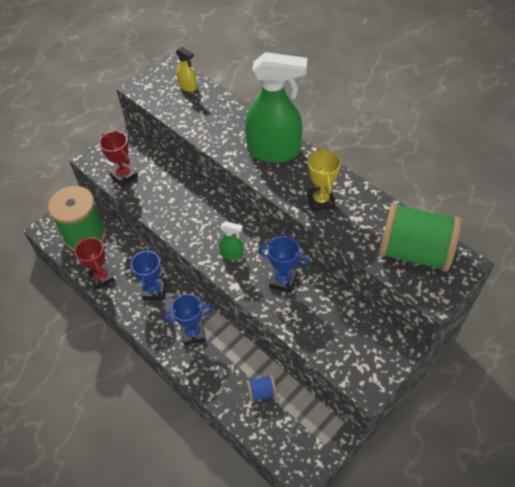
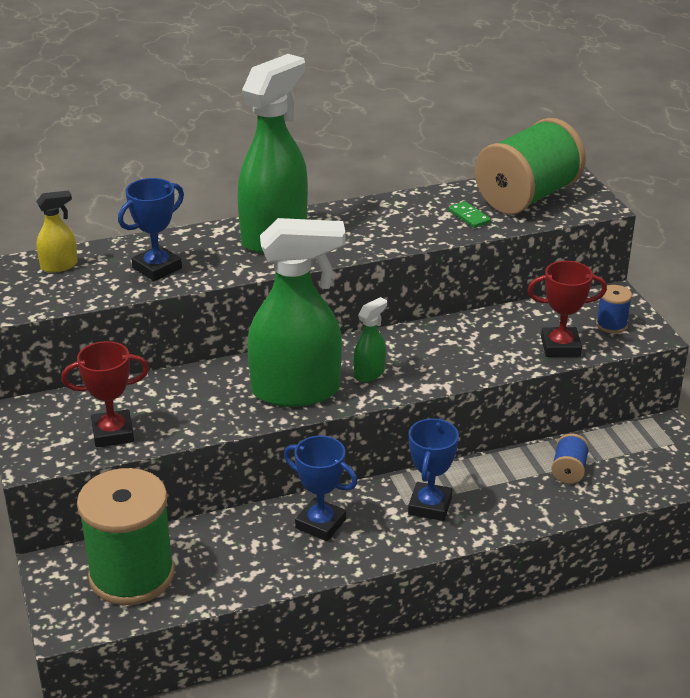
camera: 65 degrees left, 20 degrees down
red trophy [75,237,115,290] -> red trophy moved to [527,261,607,357]
blue trophy [258,236,310,293] -> blue trophy moved to [118,178,184,281]
yellow trophy [307,148,341,212] -> none
none -> green spray bottle [247,218,346,407]
none -> green domino [449,201,491,228]
none -> blue spool [596,285,632,333]

